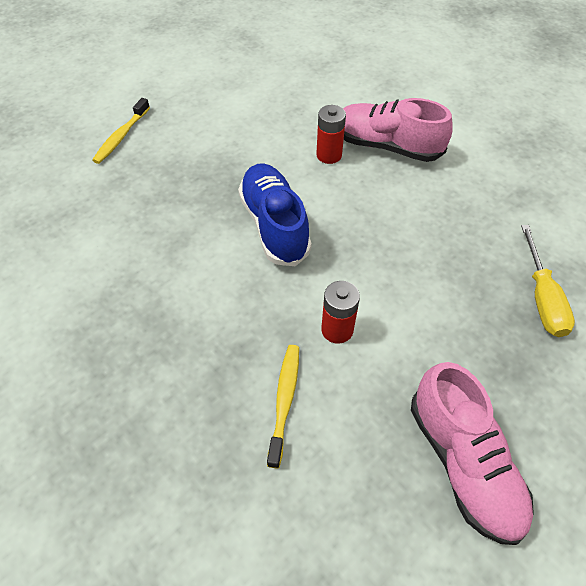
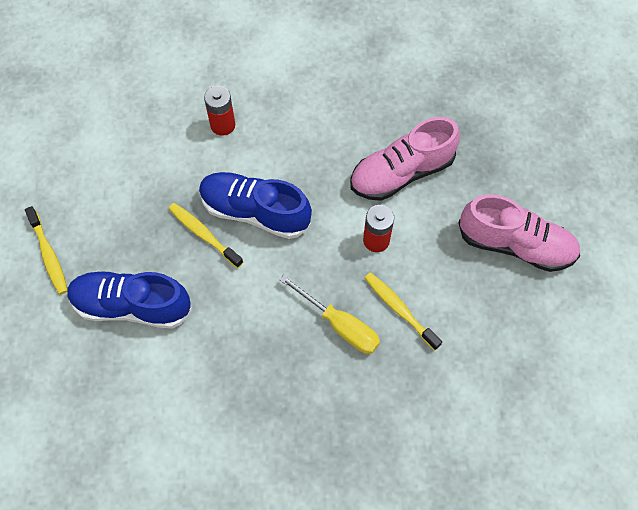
camera: 50 degrees left, 10 degrees up
pink shoe [343,98,453,162] -> pink shoe moved to [350,117,460,201]
yellow screwdriver [521,225,575,337] -> yellow screwdriver moved to [279,275,380,354]
none -> blue shoe [67,271,192,329]
none -> yellow toothbrush [168,203,243,268]

